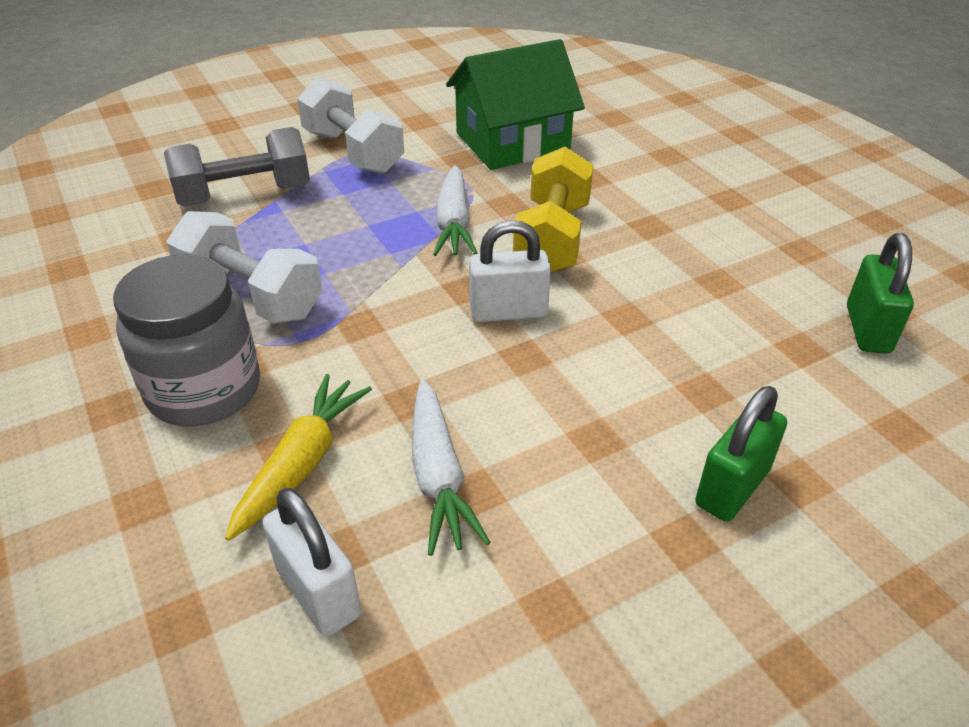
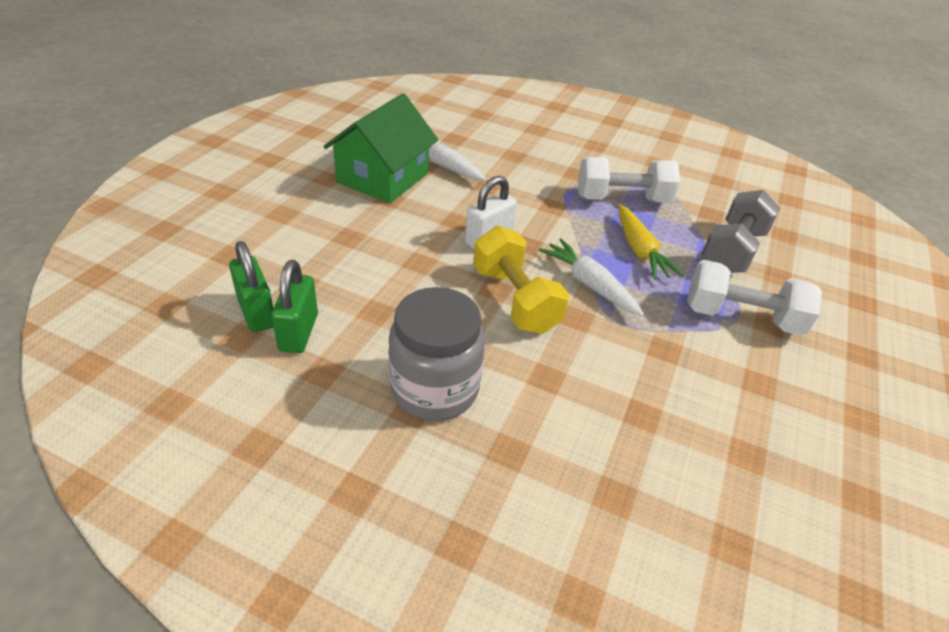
camera: 140 degrees right, 0 degrees up
grey jar [113,254,260,426] -> grey jar moved to [388,287,485,421]
yellow carrot [225,374,372,541] -> yellow carrot moved to [618,205,684,279]
white padlock [262,488,361,636] -> none
green house [446,39,585,170] -> green house moved to [323,93,438,203]
green padlock [695,386,787,522] -> green padlock moved to [271,260,318,353]

